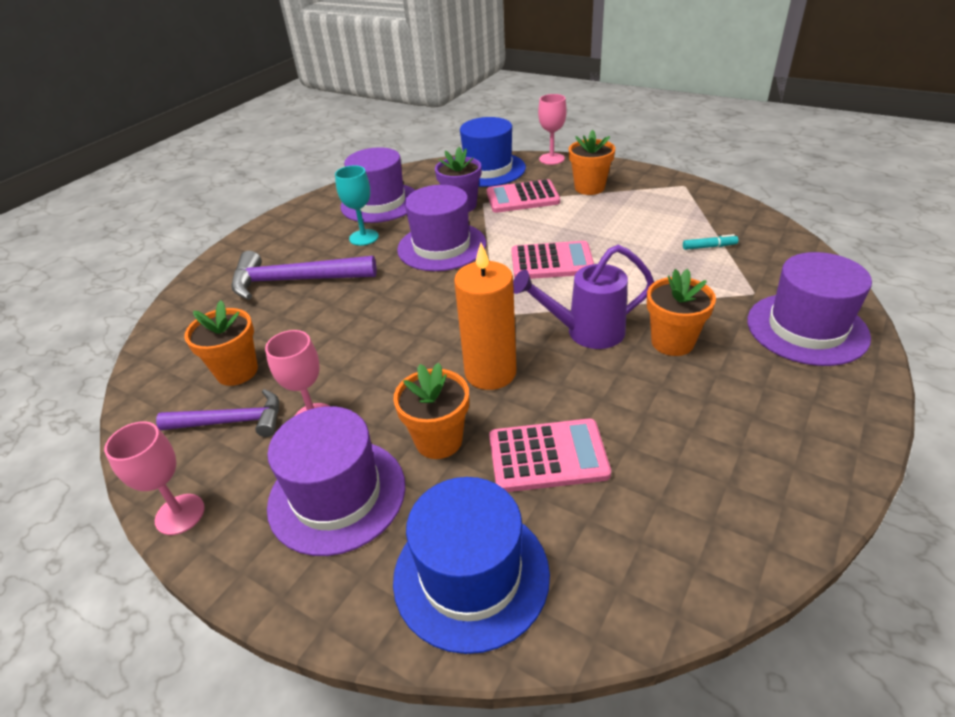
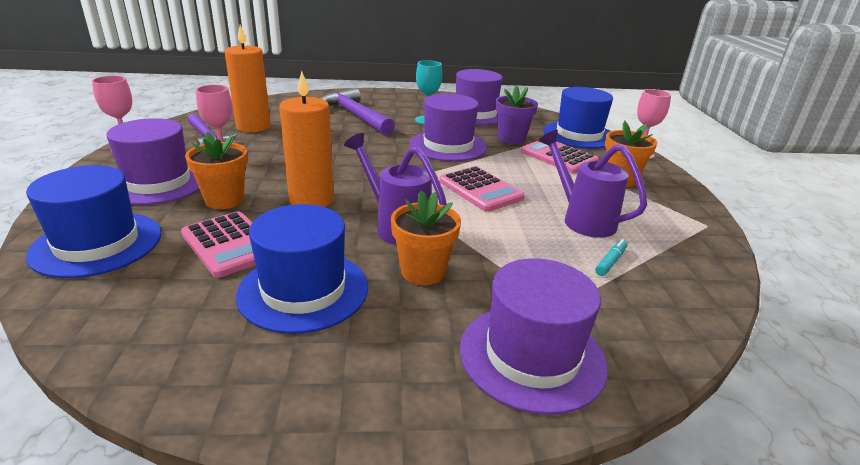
camera: 50 degrees right, 10 degrees down
orange flower pot [184,300,258,386] -> orange candle [225,25,271,132]
turquoise marker [683,234,738,250] -> turquoise marker turned 105 degrees counterclockwise [595,239,627,276]
none -> blue hat [236,204,368,334]
none -> purple watering can [538,130,647,238]

